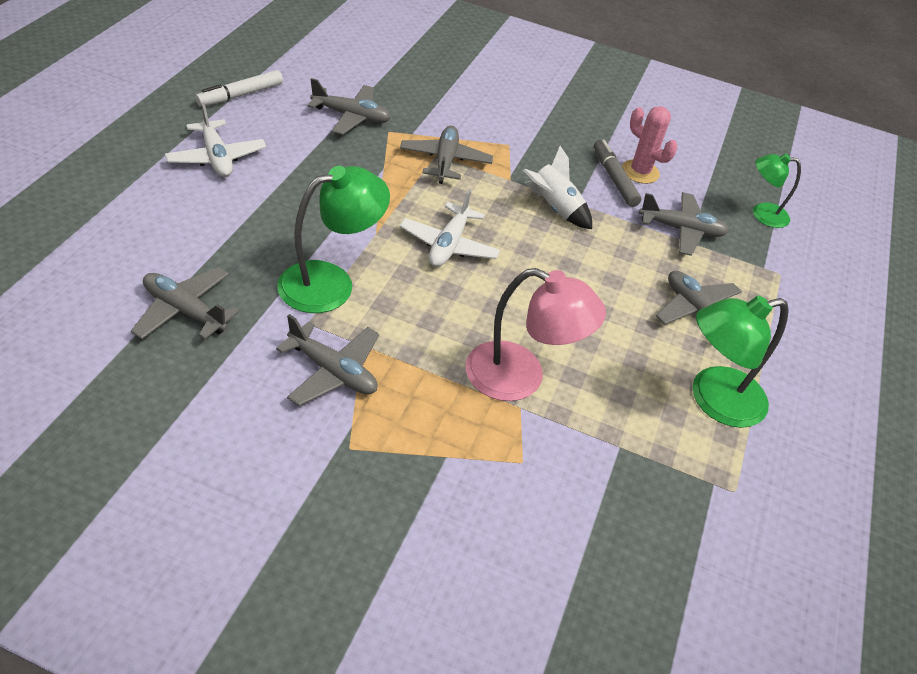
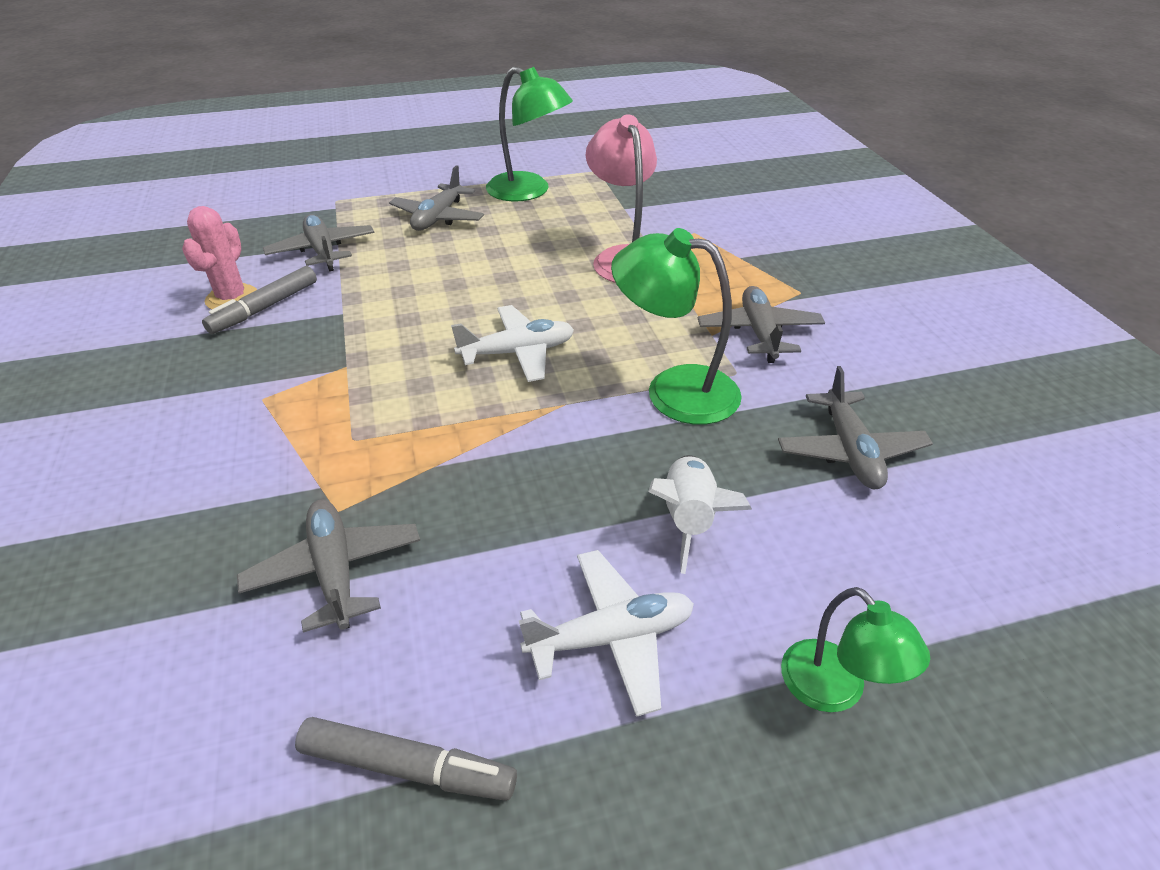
camera: 120 degrees left, 5 degrees down
white plane [165,103,266,177] -> white plane turned 45 degrees clockwise [519,550,694,717]
white marker [195,70,283,107] -> grey marker [295,717,517,801]
grey plane [400,126,493,184] -> none
white rocket [523,146,592,229] -> white rocket moved to [648,455,752,574]
green lamp [753,153,801,228] -> green lamp moved to [781,587,930,712]

